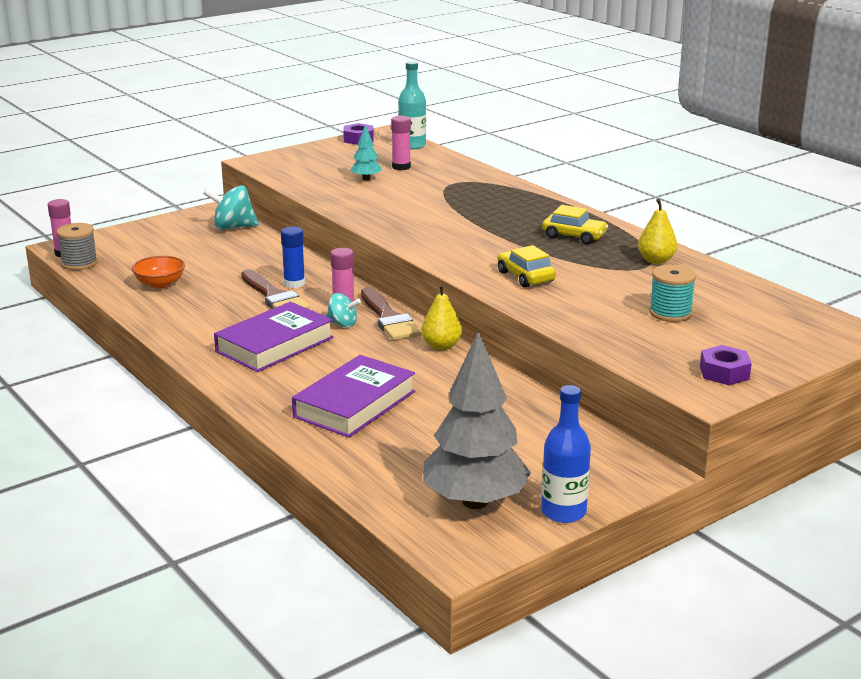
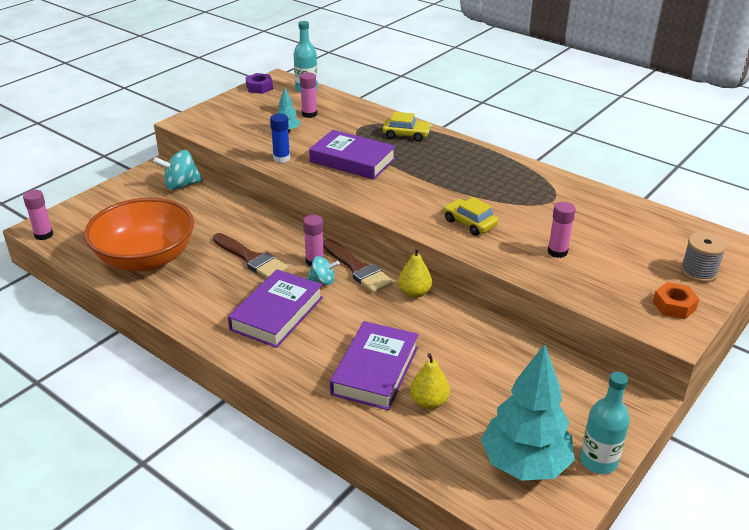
camera: 15 degrees left, 10 degrees up
grey spool [56,223,98,270] -> grey spool moved to [681,232,727,283]
orange bowl [132,256,185,289] -> orange bowl [84,197,194,272], size x2.29
blue glue stick [281,227,305,288] -> blue glue stick moved to [270,113,290,163]
grey tree [423,331,531,509] -> turquoise tree [481,344,575,481]
blue bottle [541,385,591,523] -> turquoise bottle [580,372,630,474]
yellow car [542,205,608,244] -> yellow car moved to [383,112,431,142]
yellow pear [638,199,677,264] -> yellow pear moved to [410,353,450,409]
turquoise spool [649,265,696,322] -> none
purple nut [700,345,752,385] -> orange nut [653,282,699,319]
none -> purple book [309,130,396,180]
none -> pink glue stick [548,202,576,258]

